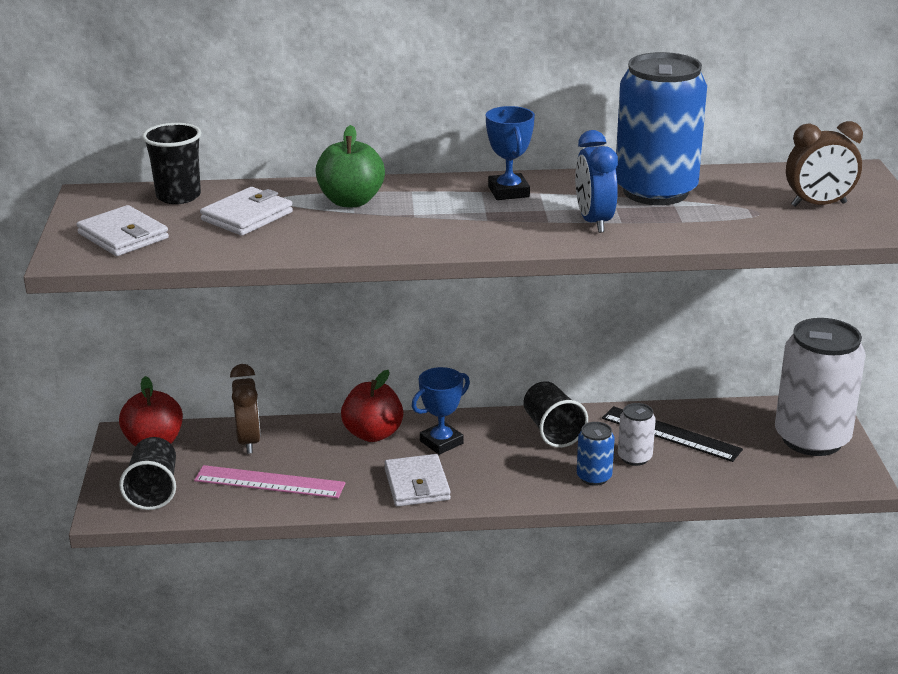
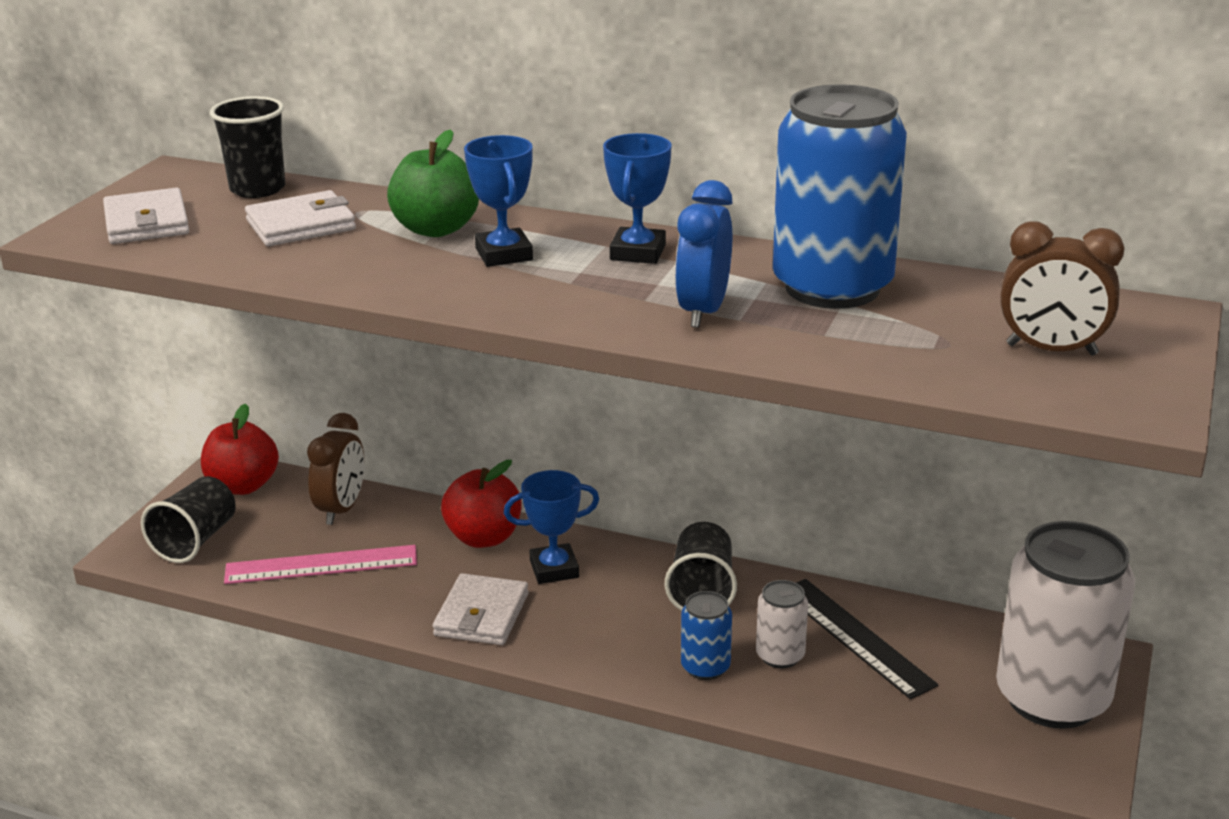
camera: 25 degrees right, 0 degrees up
pink ruler [194,465,345,498] -> pink ruler turned 45 degrees counterclockwise [224,545,417,584]
none -> blue trophy [464,135,533,267]

